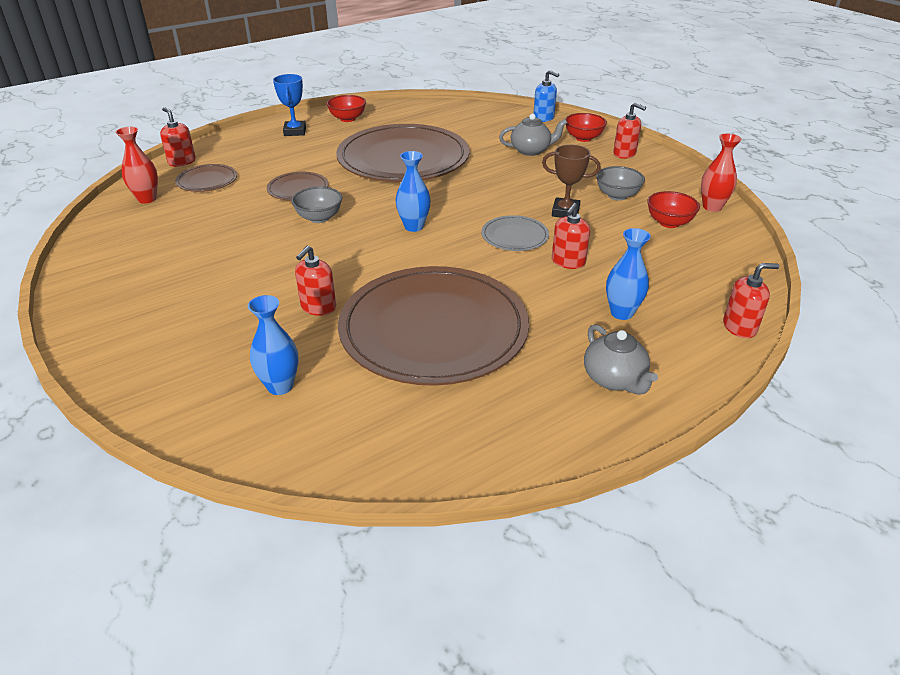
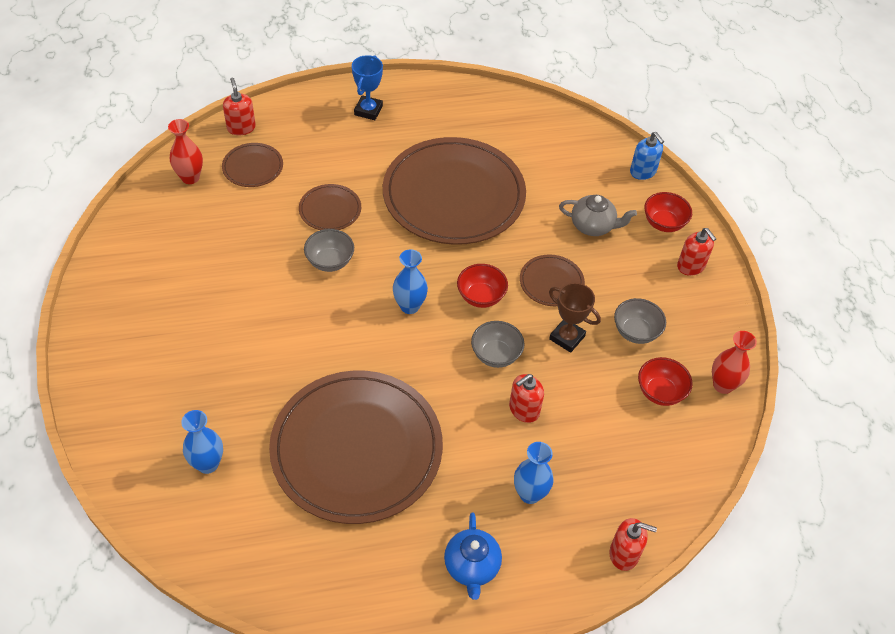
camera: 20 degrees right, 15 degrees up
red soap dispenser [295,246,336,316] -> none
red bowl [326,95,366,122] -> red bowl moved to [457,264,508,308]
grey plate [481,215,549,251] -> grey bowl [471,321,525,368]
grey teapot [584,324,658,395] -> blue teapot [444,513,502,600]
none -> brown plate [520,254,585,306]

